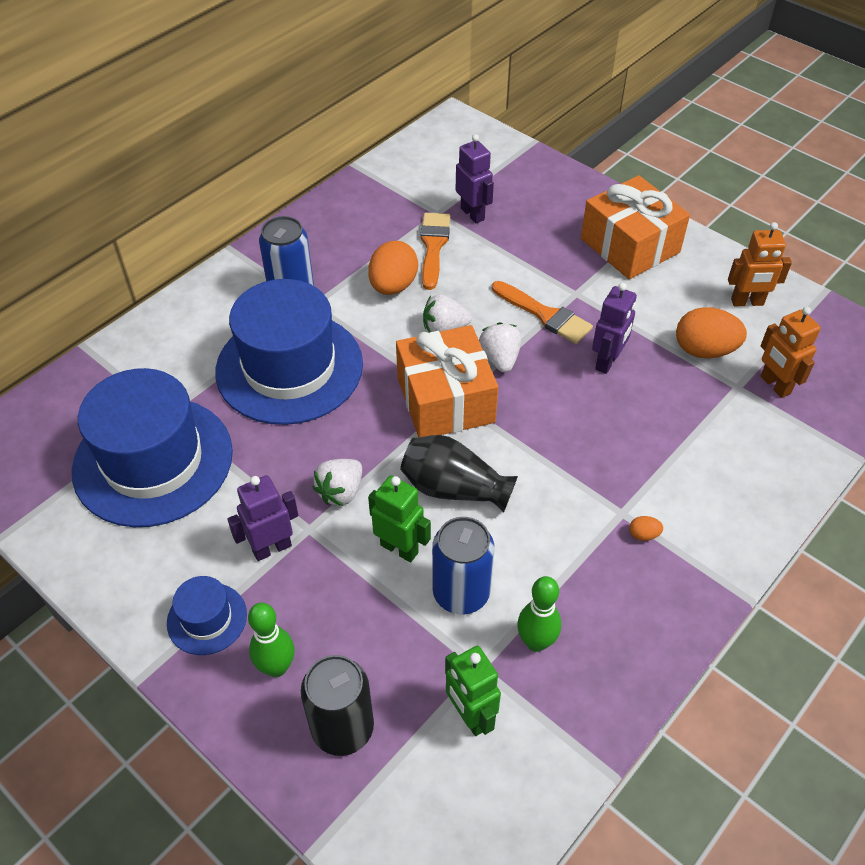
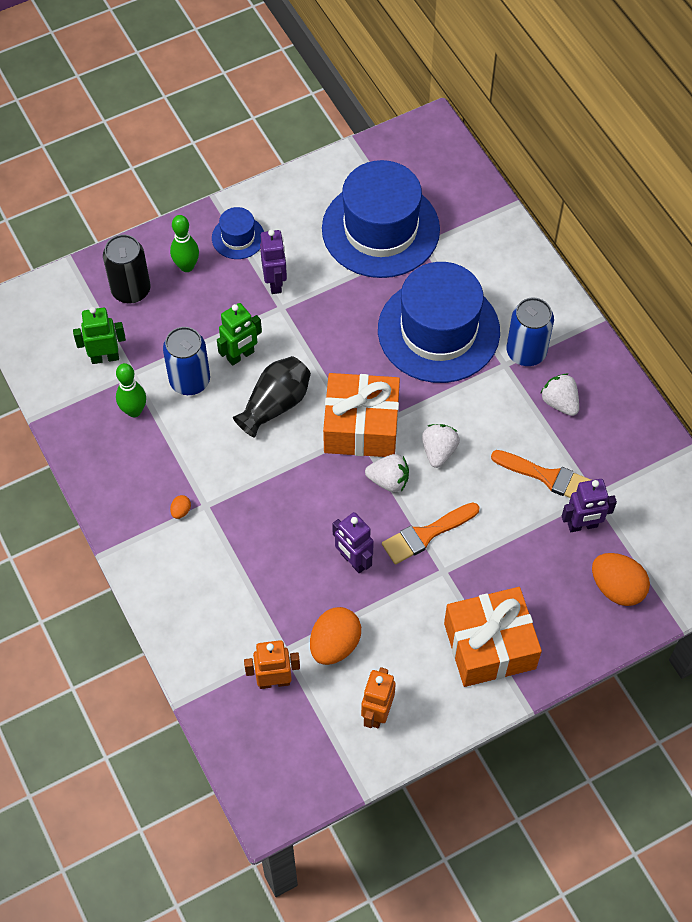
camera: 110 degrees right, 10 degrees up
white strawberry [312,459,362,506] -> white strawberry moved to [540,373,579,416]
orange egg [368,240,418,295] -> orange egg moved to [592,553,650,606]

